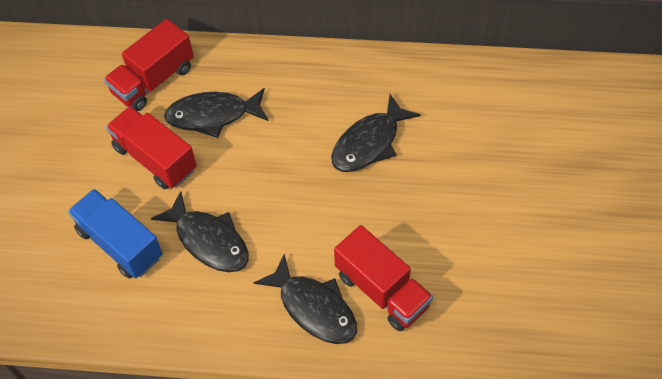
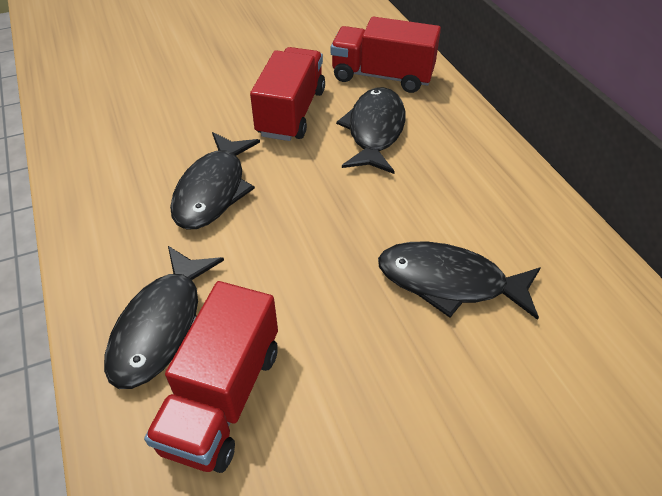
camera: 60 degrees right, 10 degrees down
blue truck [68,189,163,279] -> none
black fish [164,88,269,138] -> black fish turned 45 degrees clockwise [336,87,405,174]

